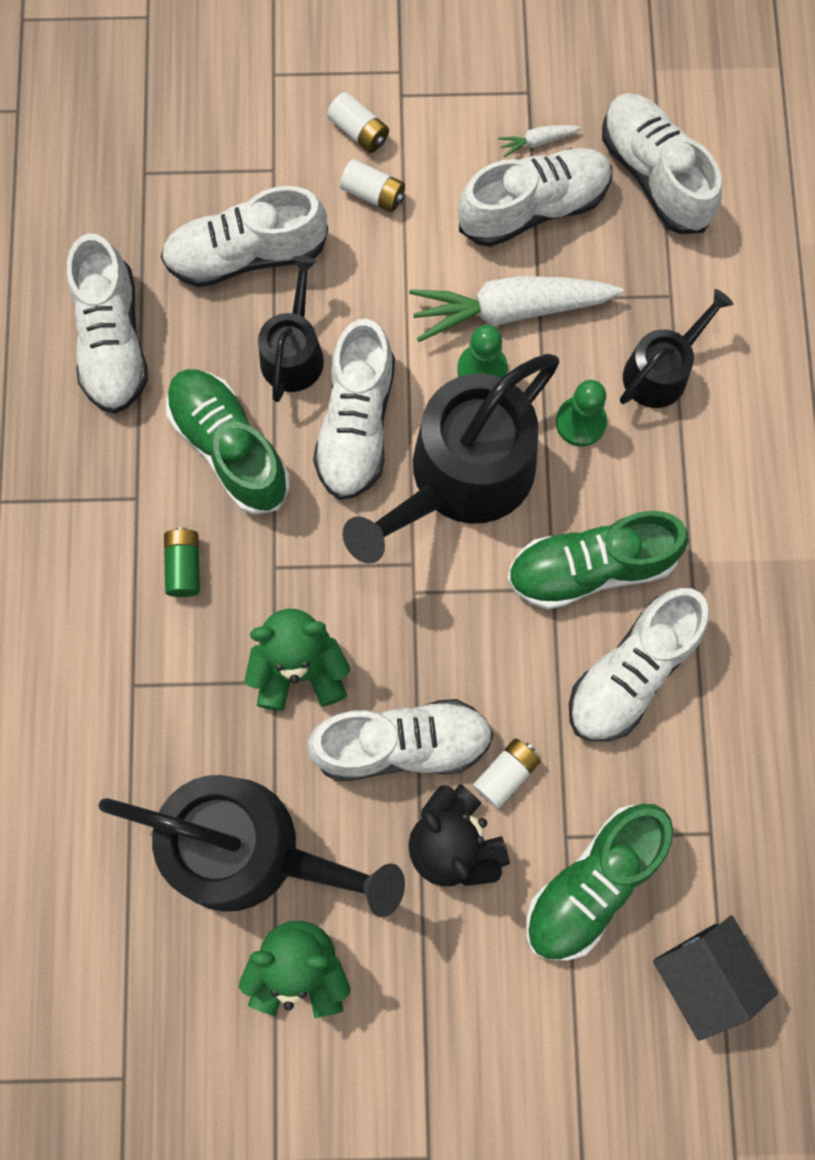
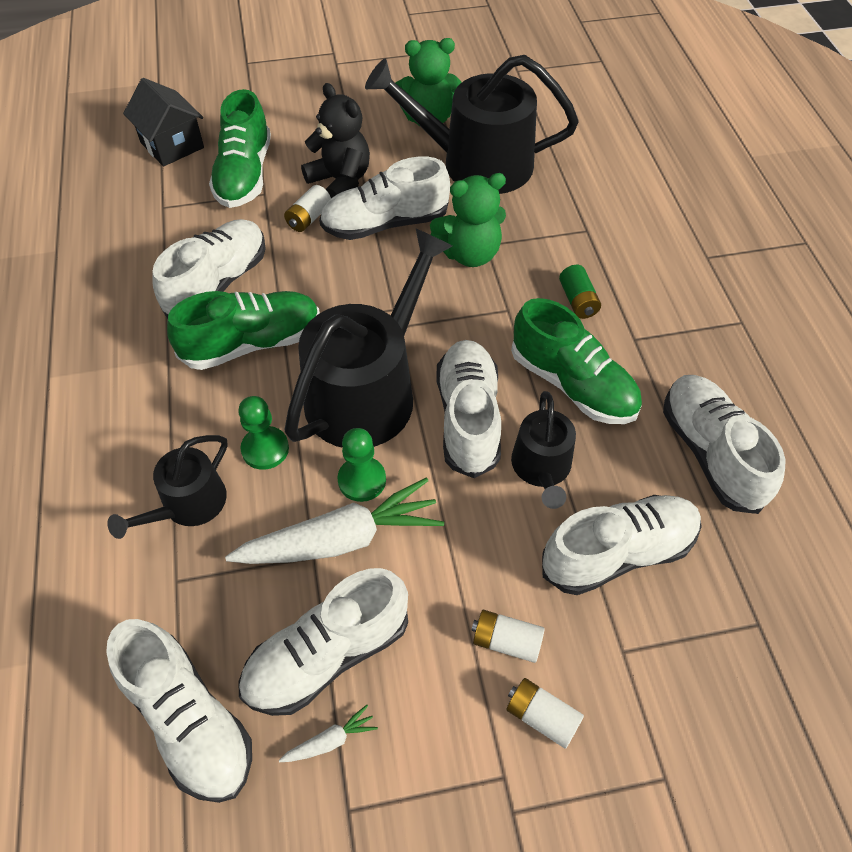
camera: 170 degrees right, 20 degrees down
green shoe [526,804,673,960] -> green shoe turned 150 degrees clockwise [209,89,271,208]

